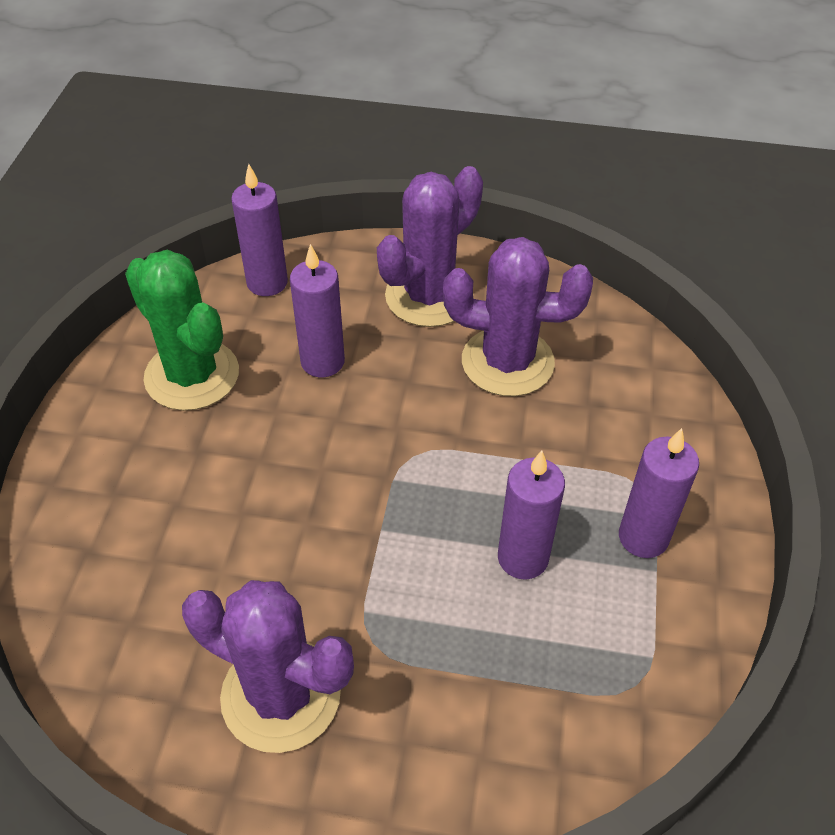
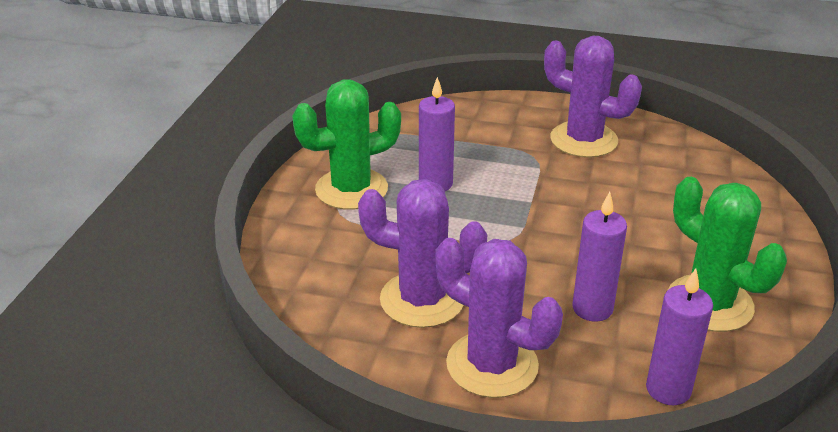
camera: 175 degrees left, 15 degrees down
purple cactus [377,166,483,327] -> purple cactus turned 75 degrees clockwise [435,238,563,398]
purple candle [619,428,699,558] -> green cactus [292,79,401,210]

